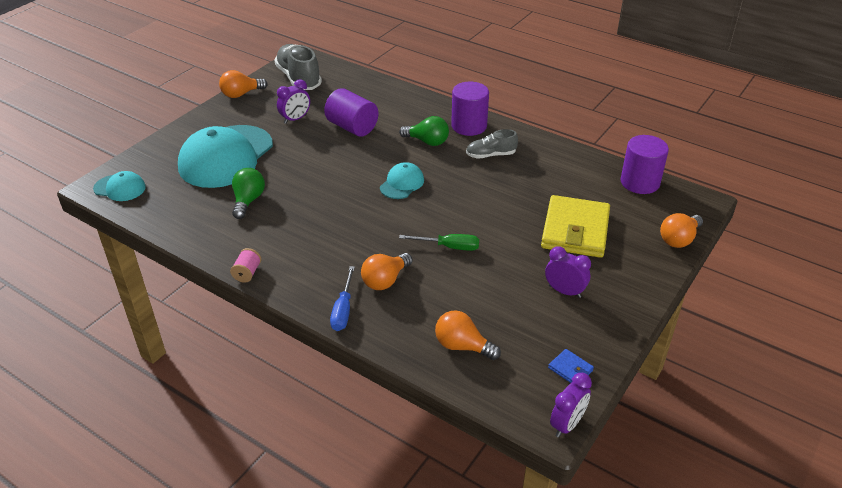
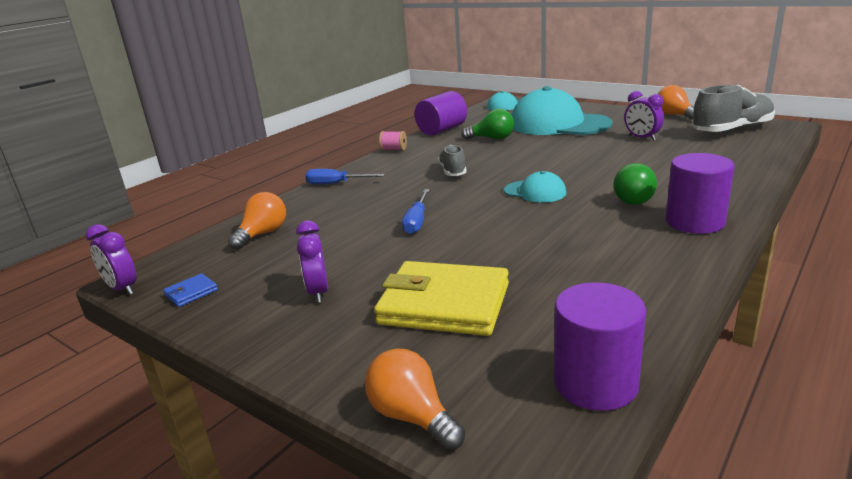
camera: 95 degrees right, 15 degrees down
purple cylinder [324,88,378,137] -> purple cylinder moved to [415,91,467,136]
orange light bulb [361,253,412,290] -> none
green screwdriver [399,234,479,251] -> blue screwdriver [402,189,430,234]
grey shoe [466,129,518,159] -> grey shoe moved to [438,145,467,176]
purple clock [545,246,591,298] -> purple clock turned 135 degrees clockwise [296,221,328,303]

